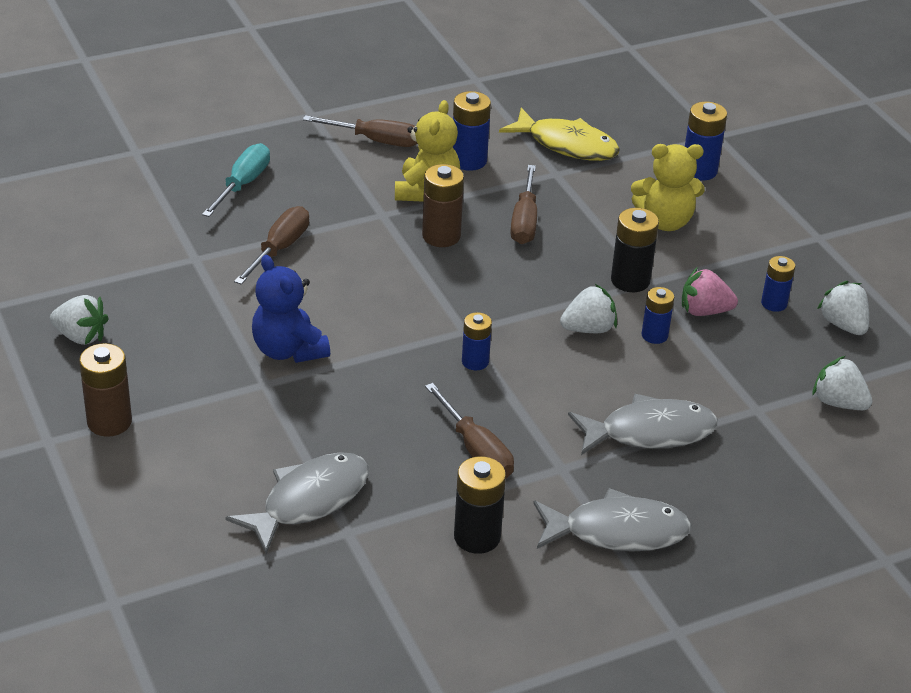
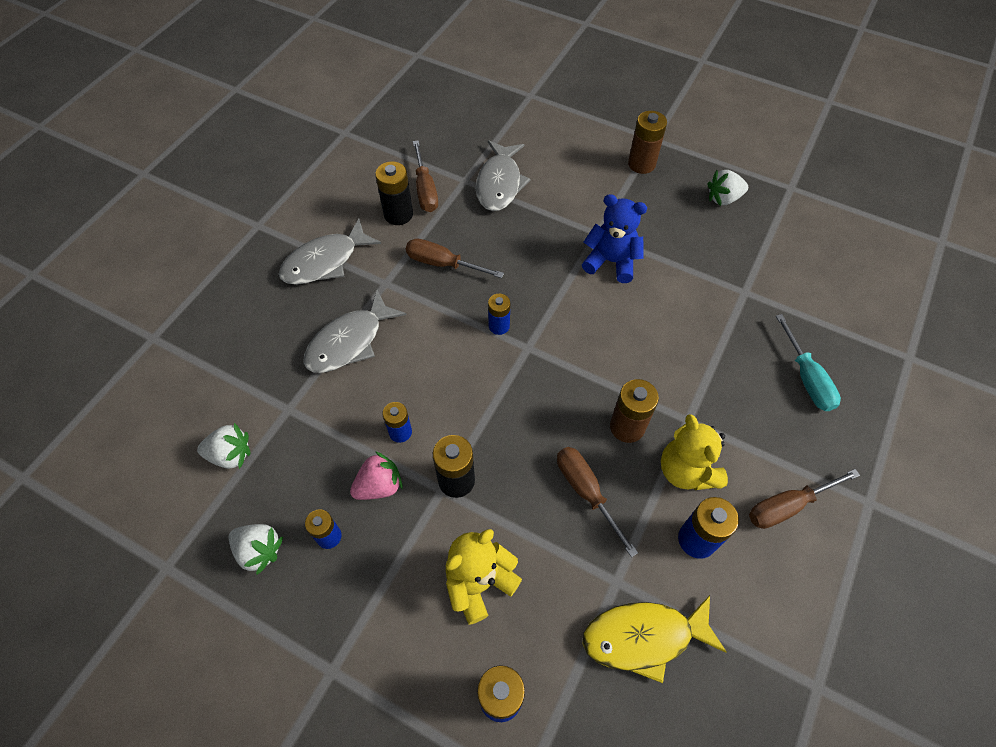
camera: 145 degrees right, 20 degrees up
brown screwdriver [234,206,309,285] -> brown screwdriver moved to [413,140,438,212]
white strawberry [560,284,617,333] -> none

